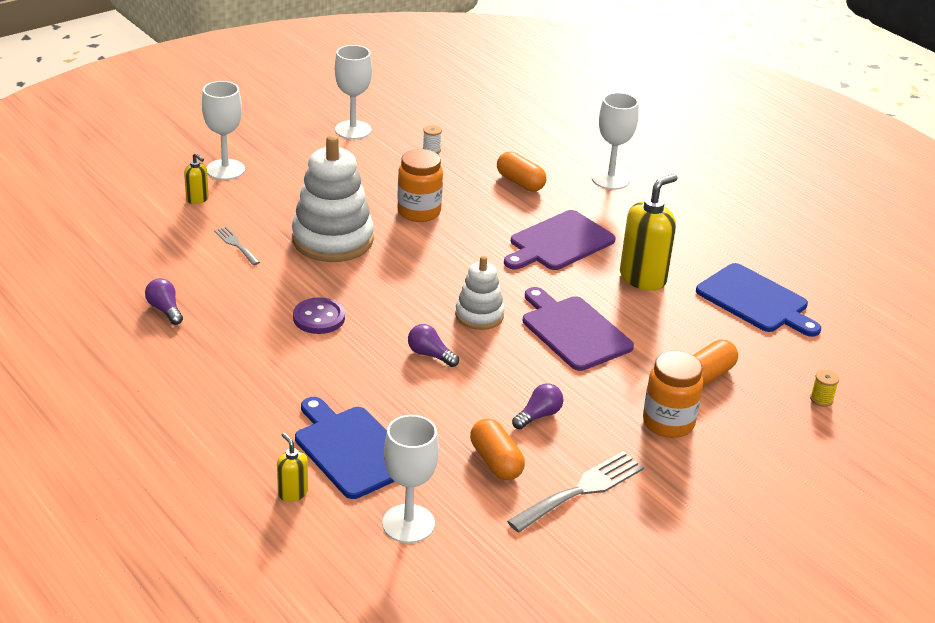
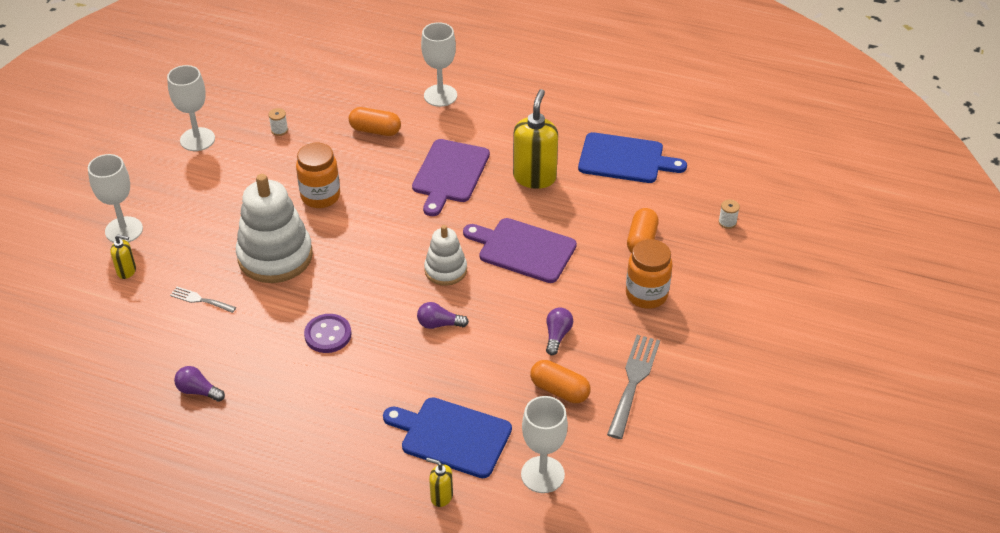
camera: 30 degrees left, 10 degrees up
yellow spool [810,370,839,407] -> white spool [718,199,740,229]

